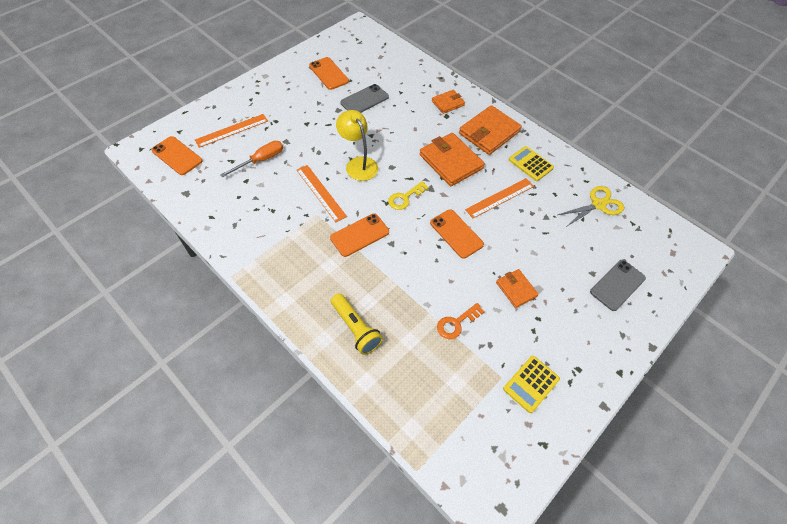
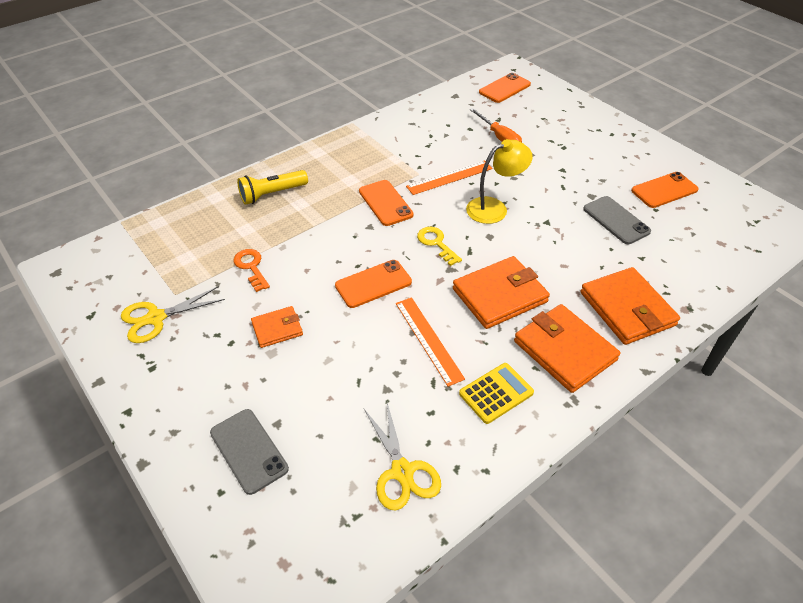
camera: 100 degrees right, 10 degrees down
orange ruler [195,114,268,148] -> none
orange wallet [432,90,465,114] -> orange wallet [580,267,680,345], size x1.80
yellow calculator [503,356,560,413] -> yellow scissors [121,286,225,343]

